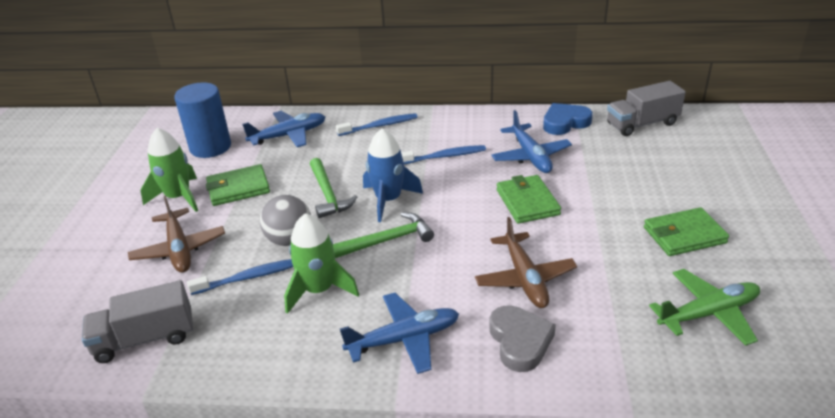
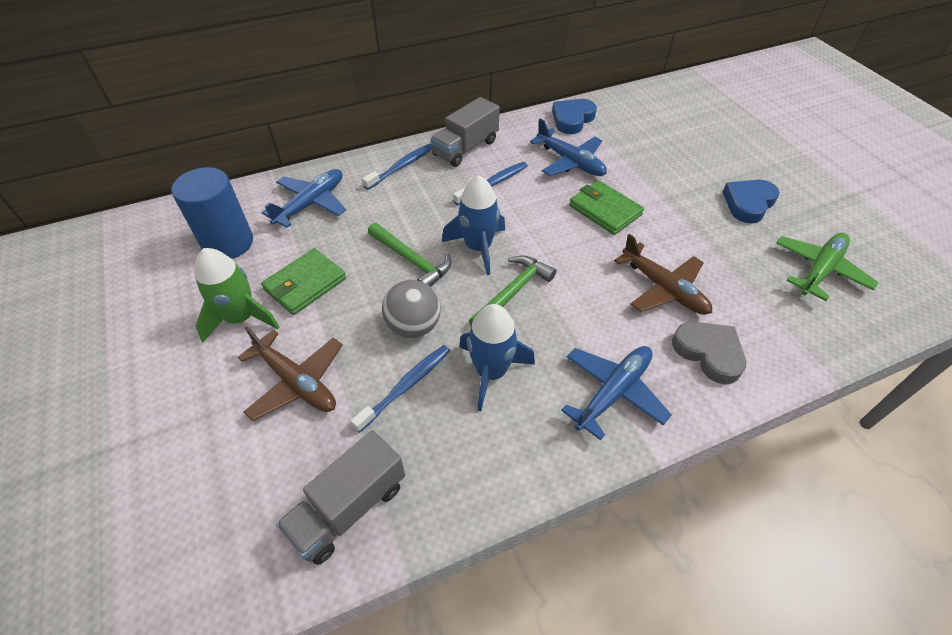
camera: 30 degrees left, 15 degrees up
green rocket [284,213,359,314] -> blue rocket [459,304,535,411]
grey truck [607,81,686,136] -> grey truck moved to [430,97,500,167]
green wallet [644,207,729,256] -> blue heart [723,180,780,223]

